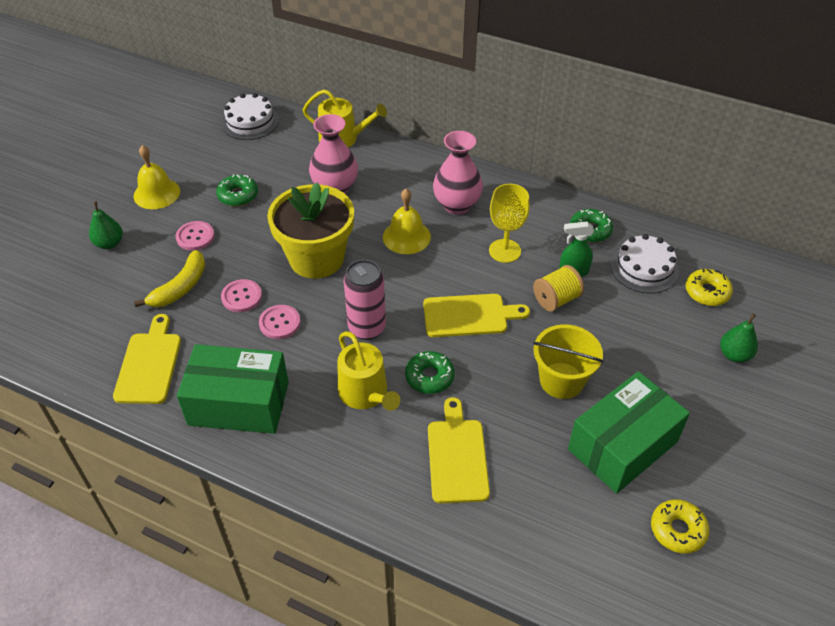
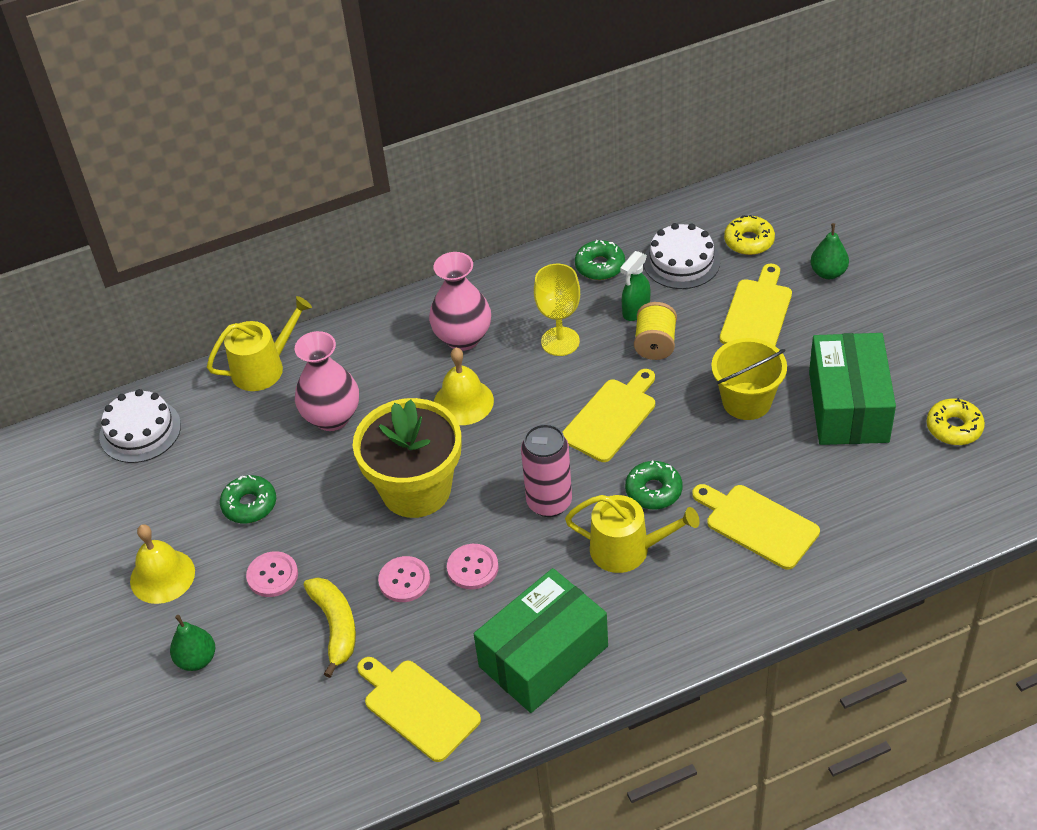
camera: 45 degrees left, 0 degrees up
none -> yellow cutting board [720,264,792,346]

